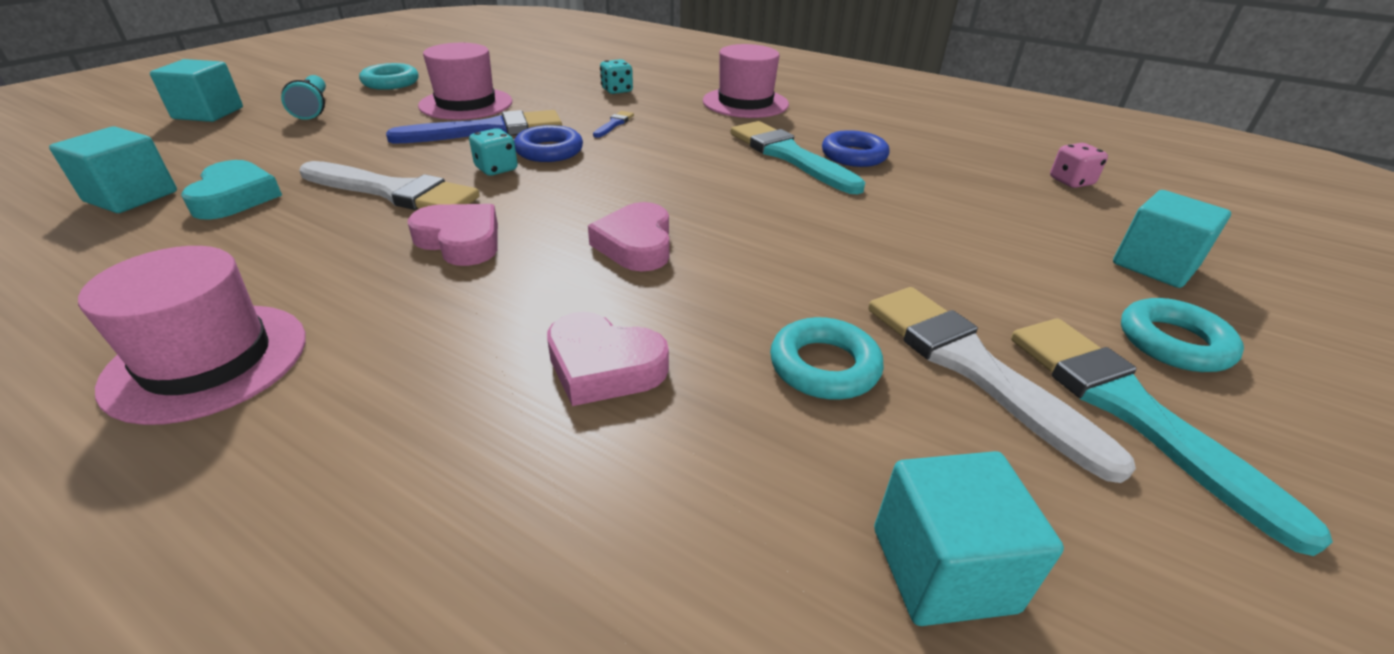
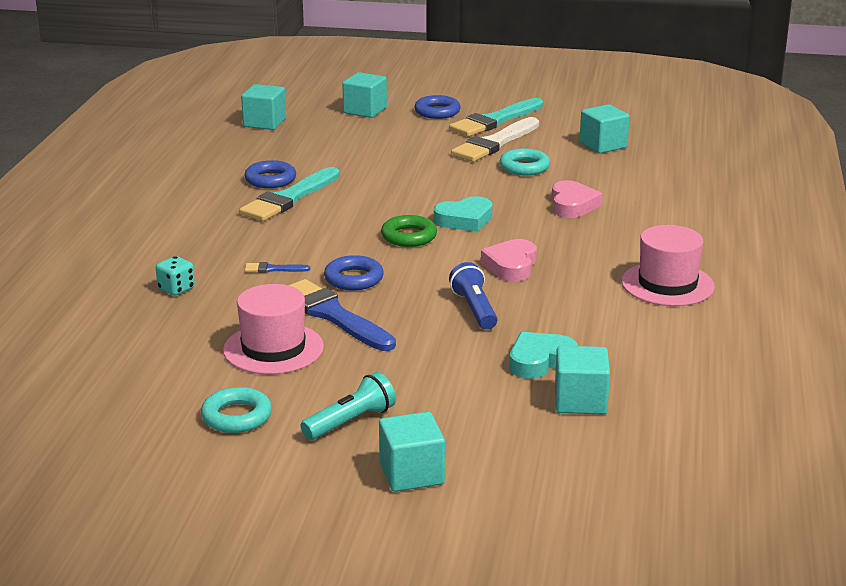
camera: 110 degrees left, 10 degrees down
white brush [299,161,480,210] -> blue flashlight [449,262,497,330]
turquoise dice [469,128,518,176] -> none
pink heart [588,202,669,271] -> turquoise heart [434,196,493,232]
pink hat [703,44,789,118] -> none
pink dice [1050,143,1108,188] -> turquoise cube [241,84,286,130]
turquoise ring [1121,298,1244,372] -> blue ring [414,95,461,119]
none -> green ring [381,215,437,247]

